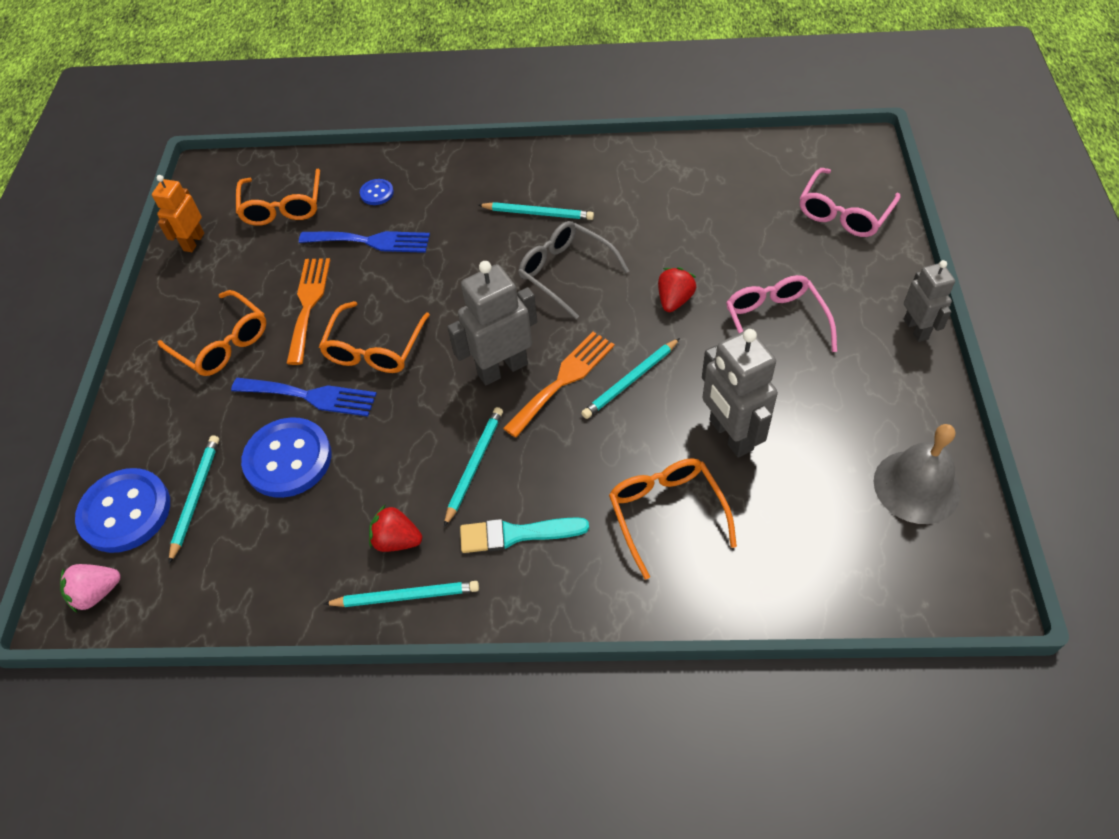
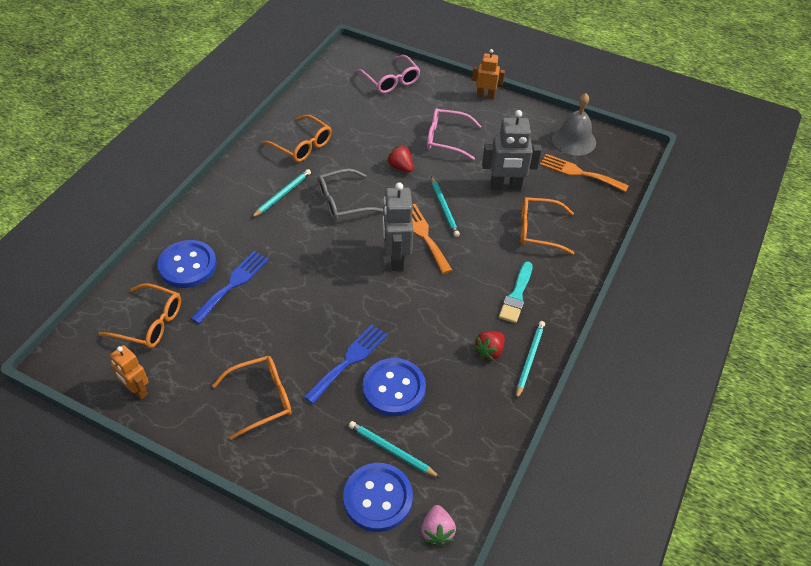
camera: 70 degrees left, 5 degrees down
orange fork [286,258,330,365] -> orange fork moved to [540,154,629,192]
orange glasses [319,301,430,373] -> orange glasses moved to [261,115,332,162]
blue button [360,179,394,205] -> blue button [157,240,217,288], size x2.13
turquoise pencil [444,407,503,527] -> none
grey robot [904,260,955,342] -> orange robot [472,49,505,99]

